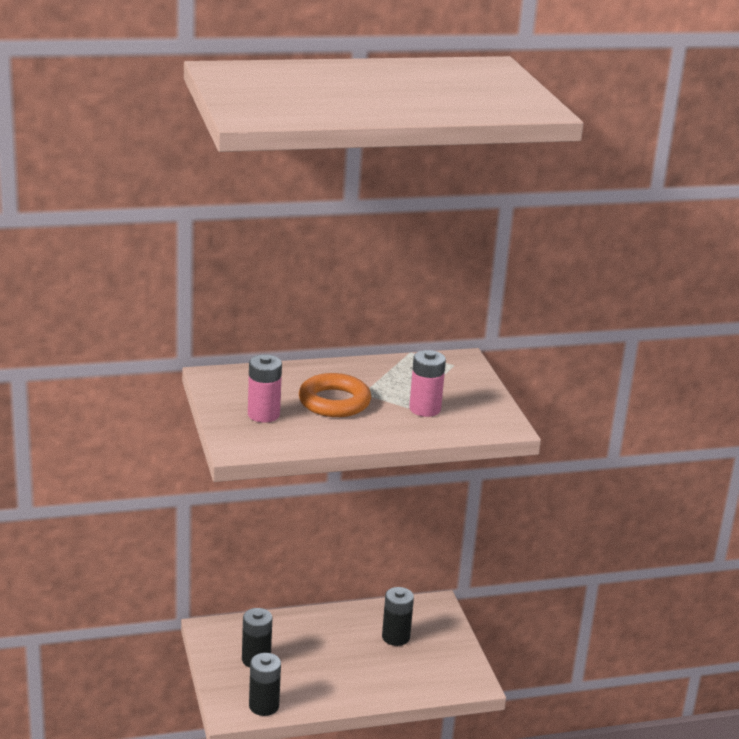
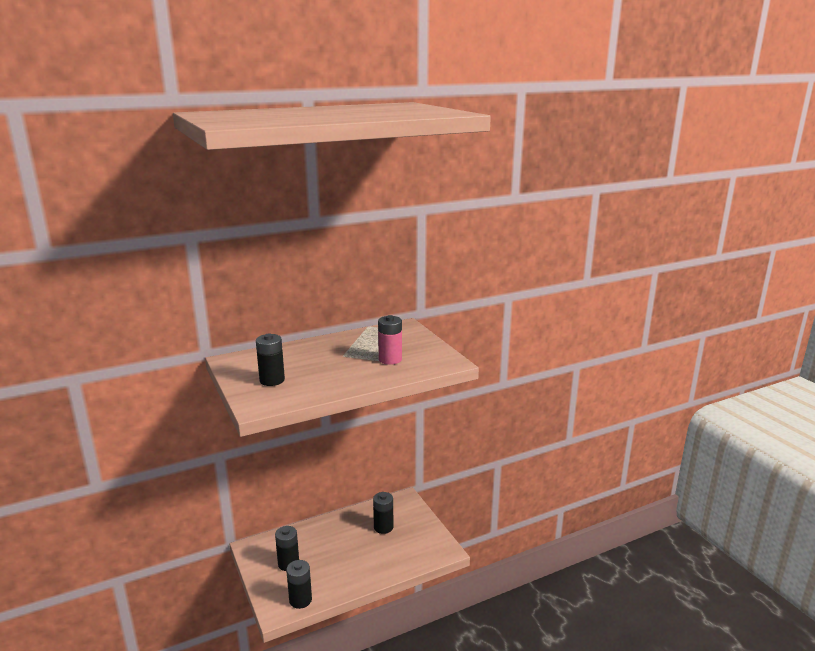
camera: 10 degrees left, 5 degrees down
pink battery [248,355,282,423] -> black battery [256,334,285,386]
orange ring [299,373,371,417] -> none

